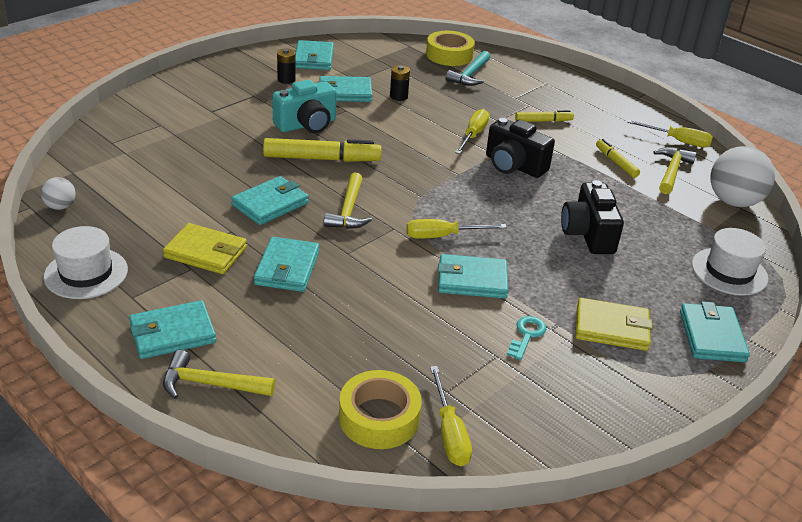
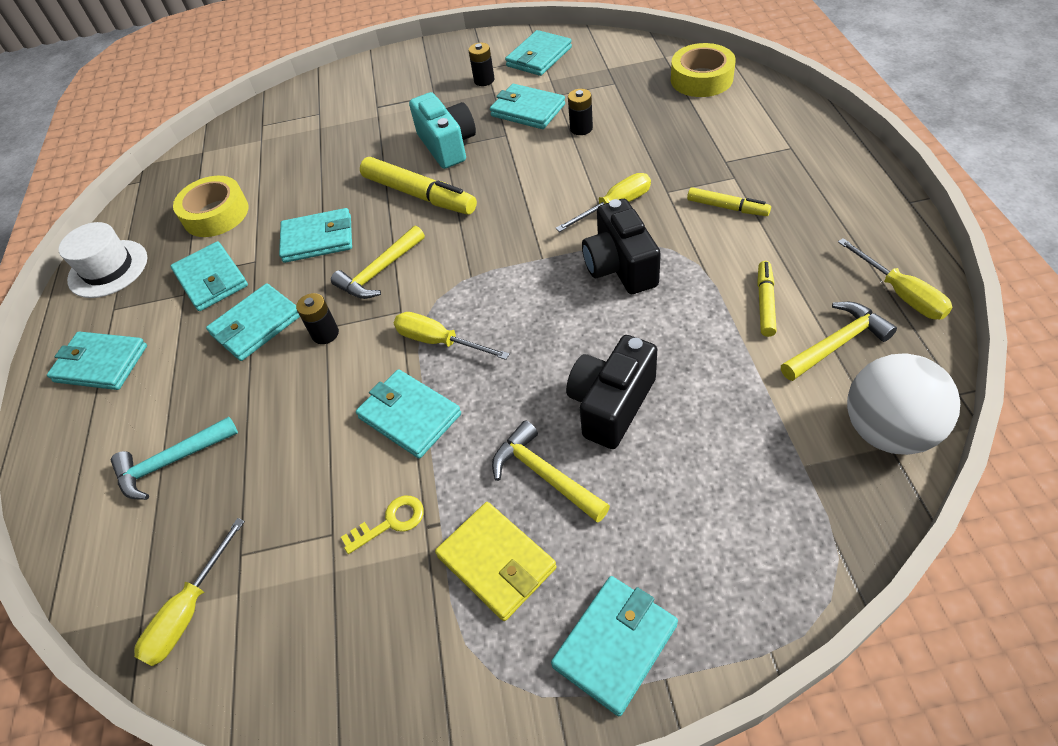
camera: 45 degrees right, 15 degrees up
white ball [41,177,76,210] -> none
yellow wallet [163,223,247,274] -> turquoise wallet [170,241,248,311]
yellow hammer [163,350,275,399] -> yellow hammer moved to [492,421,610,523]
turquoise camera [272,80,337,133] -> turquoise camera turned 120 degrees counterclockwise [409,92,476,169]
yellow tape [339,370,422,449] -> yellow tape moved to [173,176,249,237]
turquoise hammer [446,51,490,86] -> turquoise hammer moved to [111,417,238,500]
turquoise key [507,316,546,360] -> yellow key [341,496,424,554]
white hat [692,228,768,296] -> none
none -> black battery [296,293,339,344]

